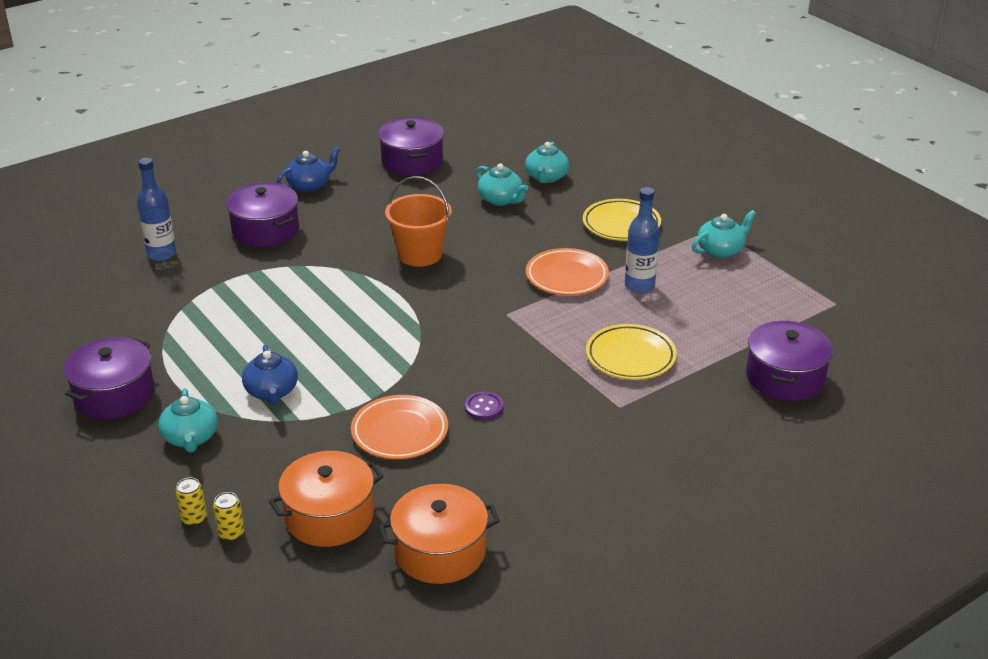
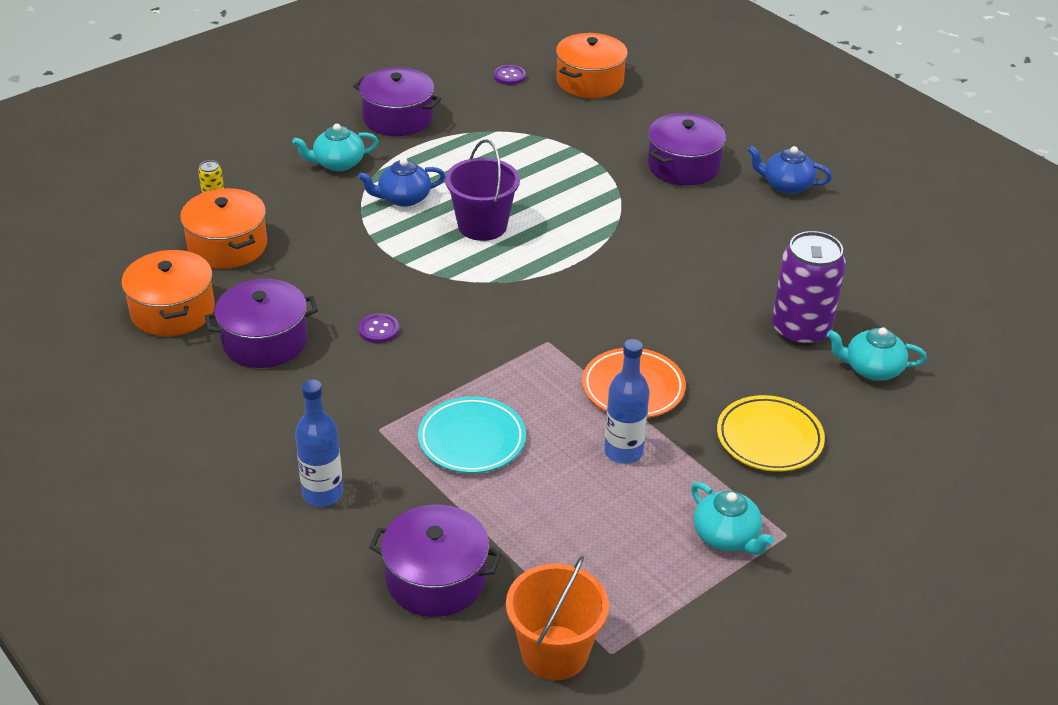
camera: 85 degrees right, 5 degrees up
blue bottle [137,158,176,261] -> blue bottle moved to [295,380,343,507]
yellow can [175,477,207,526] -> none
blue teapot [276,147,340,192] -> blue teapot turned 150 degrees clockwise [748,146,832,194]
orange plate [351,395,448,459] -> none
purple pot [378,117,444,175] -> purple pot moved to [205,279,318,368]
orange bucket [385,176,452,267] -> orange bucket moved to [506,556,609,680]
turquoise teapot [476,163,528,206] -> purple can [772,231,846,346]
yellow plate [586,324,677,380] -> turquoise plate [418,396,526,473]
none -> purple bucket [445,139,520,241]
none -> purple button [494,65,526,85]
none -> orange pot [556,33,628,98]

